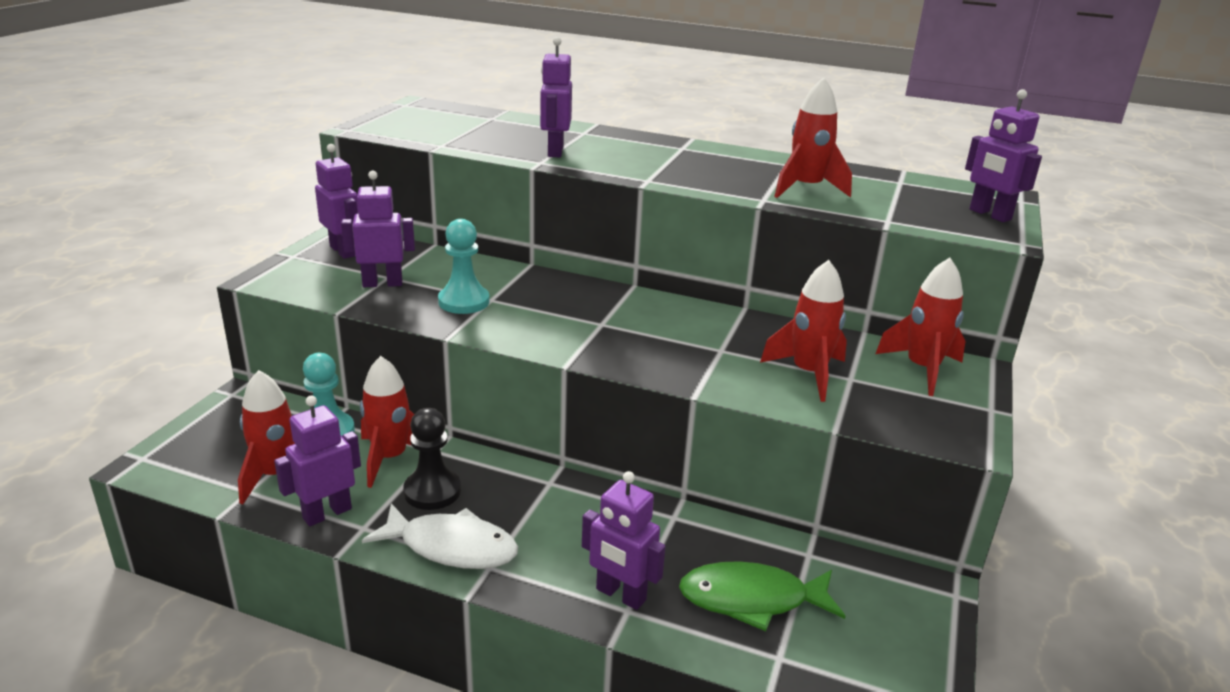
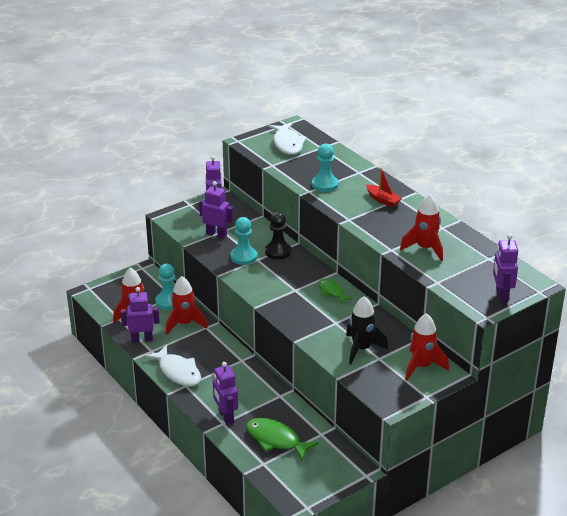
camera: 35 degrees right, 5 degrees up
black pawn [403,408,461,510] -> black pawn moved to [265,212,291,260]
purple robot [540,37,572,157] -> turquoise pawn [312,144,338,192]
red rocket [760,260,847,402] -> black rocket [346,296,388,364]
none -> white fish [269,123,307,155]
none -> green fish [318,279,354,304]
none -> red boat [366,168,402,207]

